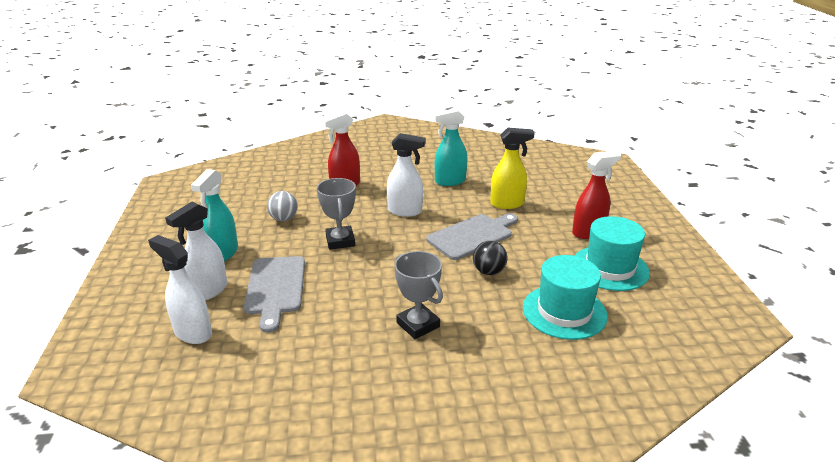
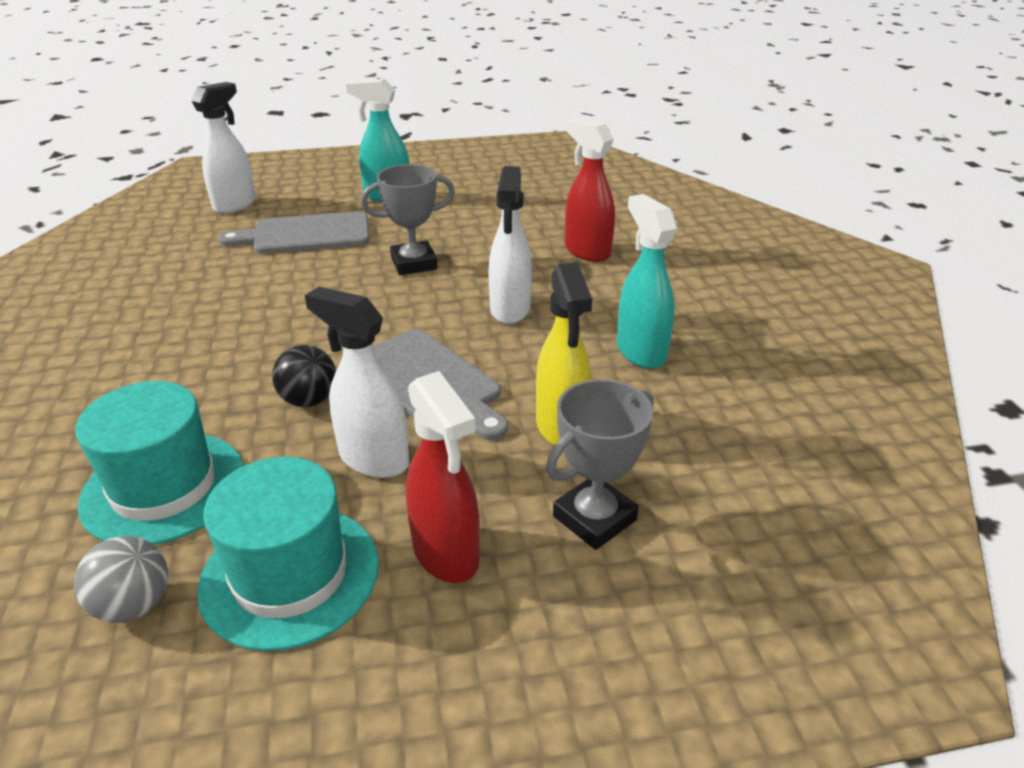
camera: 85 degrees right, 5 degrees up
white spray bottle [165,202,227,301] -> white spray bottle moved to [305,287,409,478]
grey ball [267,191,298,221] -> grey ball moved to [74,536,168,623]
grey trophy [395,251,443,339] -> grey trophy moved to [546,379,654,550]

